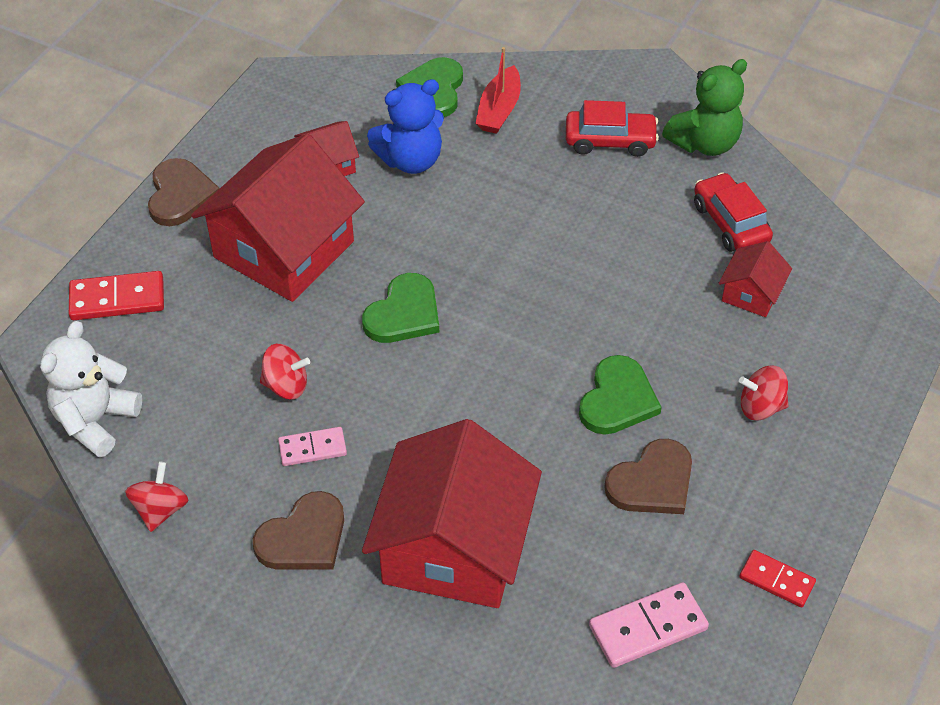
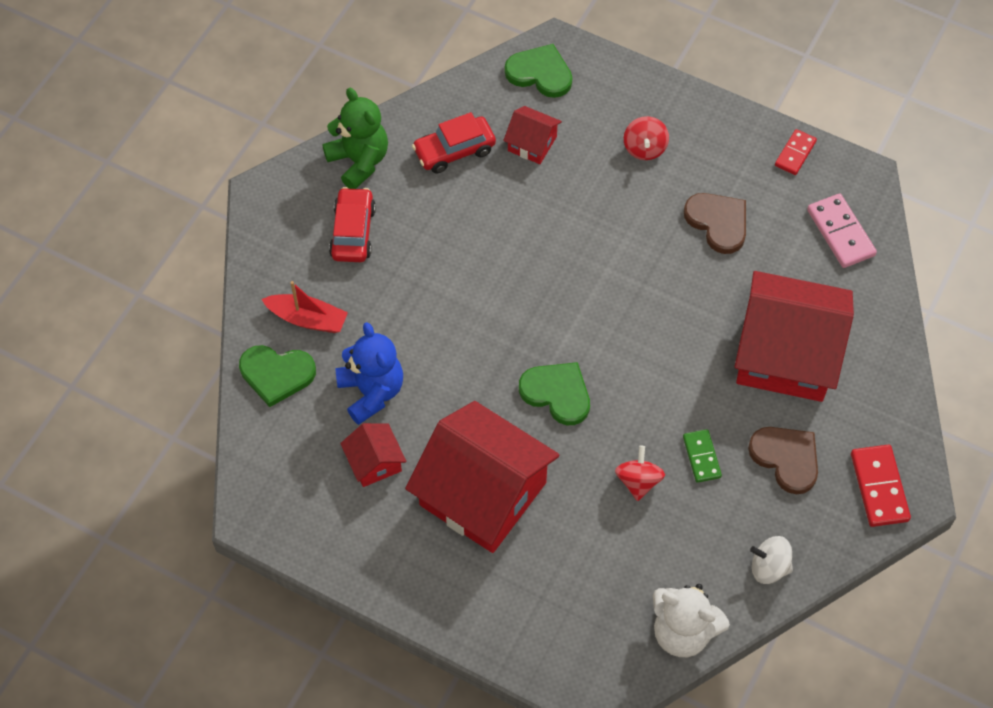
camera: 90 degrees left, 10 degrees up
red domino [69,271,164,320] -> red domino moved to [851,445,911,527]
red spinning top [125,461,188,532] -> white spinning top [750,536,793,584]
brown heart [148,158,220,226] -> none
pink domino [278,427,347,466] -> green domino [683,429,722,483]
green heart [579,355,662,434] -> green heart moved to [505,44,572,98]

